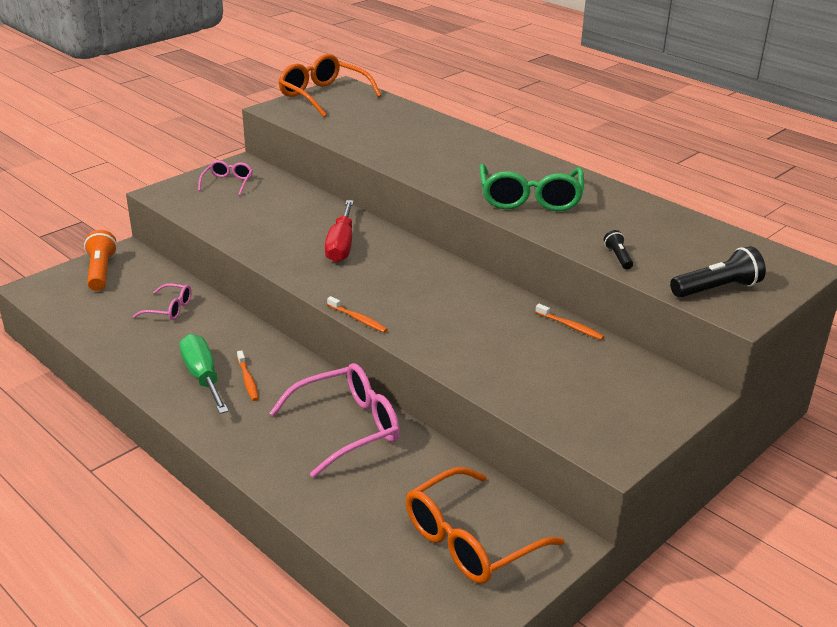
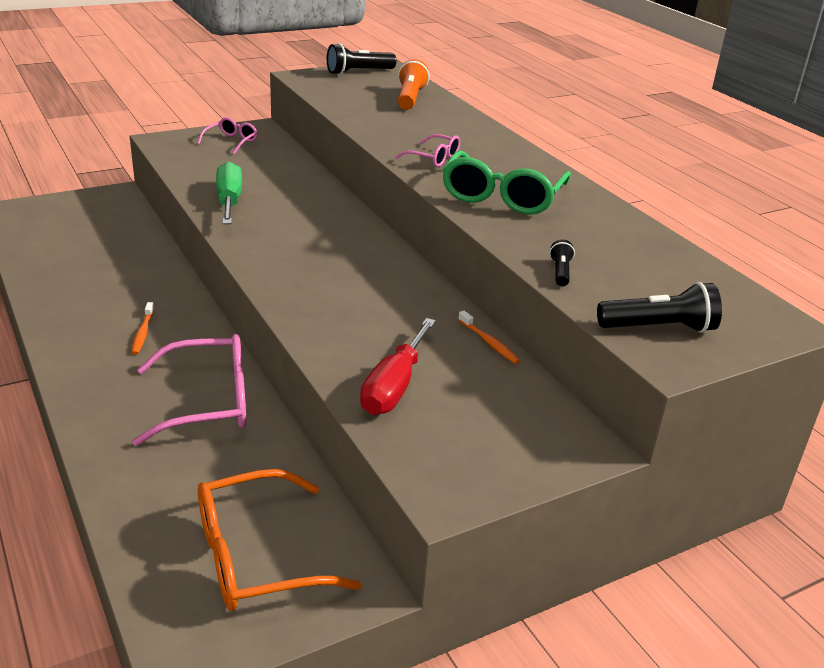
camera: 15 degrees right, 0 degrees up
orange flashlight [84,230,117,291] -> orange flashlight moved to [398,59,430,110]
pink glasses [133,284,191,320] -> pink glasses moved to [395,134,460,167]
green screwdriver [180,334,229,414] -> green screwdriver moved to [216,162,242,224]
orange glasses [278,54,382,117] -> black flashlight [327,43,396,75]
red screwdriver [325,200,354,262] -> red screwdriver moved to [360,318,436,415]
orange toothbrush [327,296,388,333] -> none

